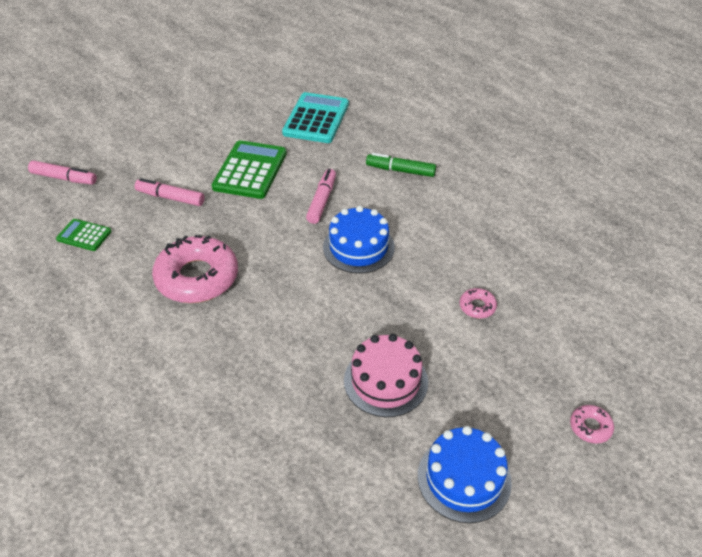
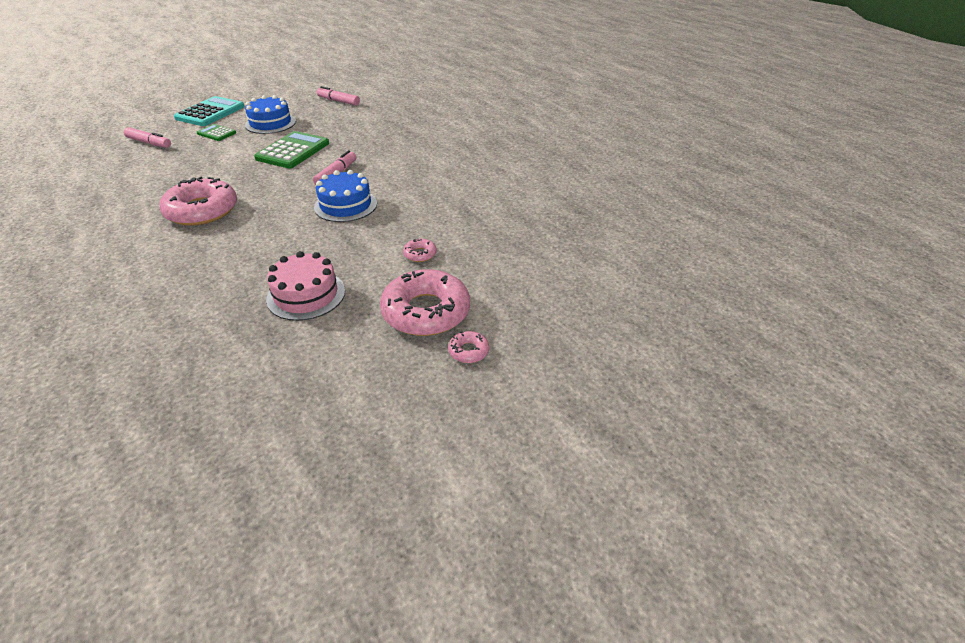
camera: 10 degrees right, 5 degrees down
green calculator [56,219,112,251] -> green calculator moved to [197,124,236,141]
pink marker [135,178,205,206] -> pink marker moved to [317,86,360,106]
turquoise calculator [282,92,349,143] -> turquoise calculator moved to [174,96,244,126]
green marker [366,153,436,177] -> none
blue cake [418,426,512,523] -> blue cake moved to [245,95,296,134]
none -> pink donut [380,269,470,336]

